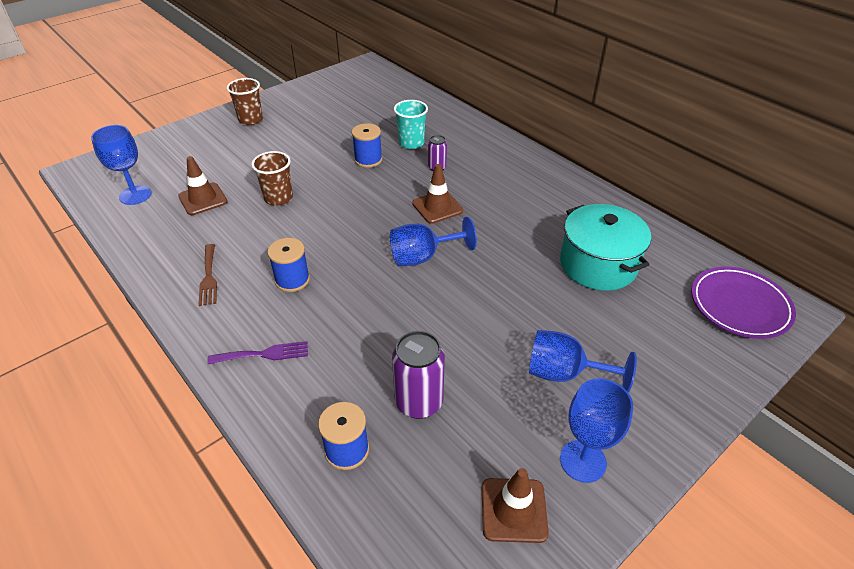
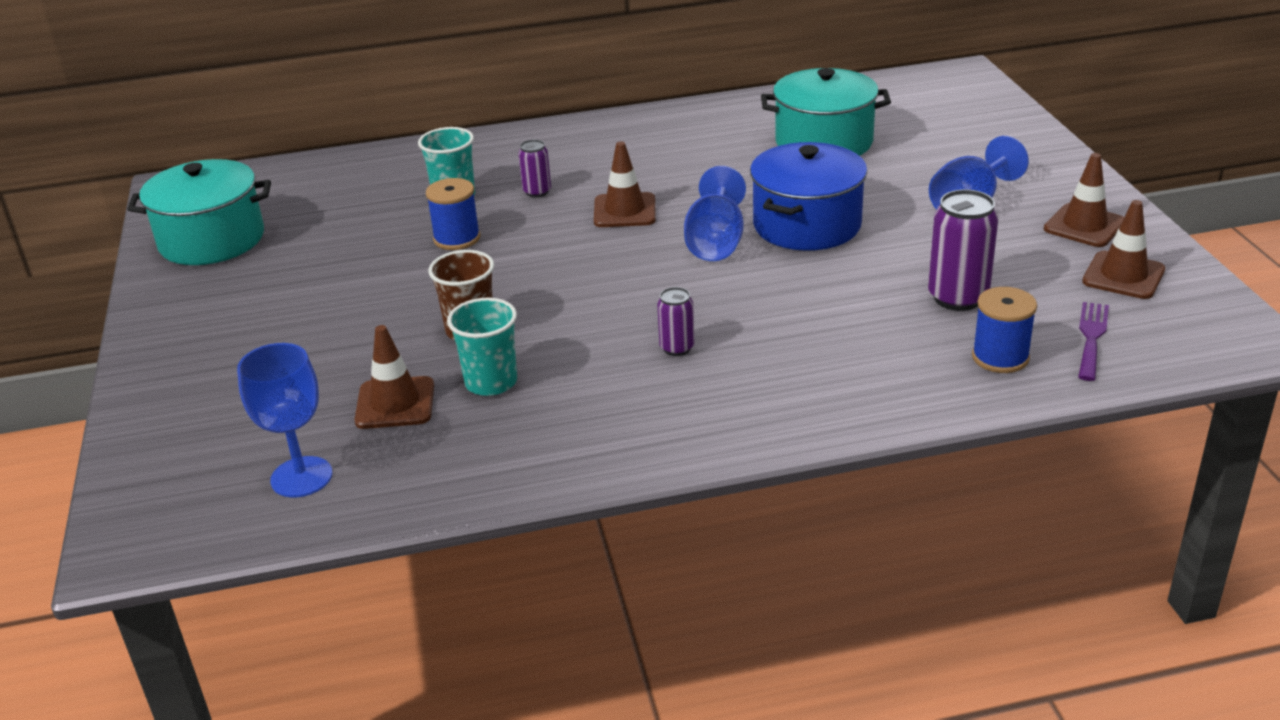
camera: 60 degrees left, 10 degrees down
brown fork [198,244,217,306] -> none
purple fork [207,341,308,364] -> purple fork moved to [1078,302,1109,381]
brown cup [227,78,263,125] -> none
blue spool [268,238,310,292] -> purple can [657,287,694,356]
blue goblet [560,378,633,483] -> brown traffic cone [1044,153,1124,247]
purple plate [691,267,796,339] -> none
none -> turquoise pot [127,159,271,265]
none -> turquoise cup [447,298,517,396]
none -> blue pot [750,142,867,251]

